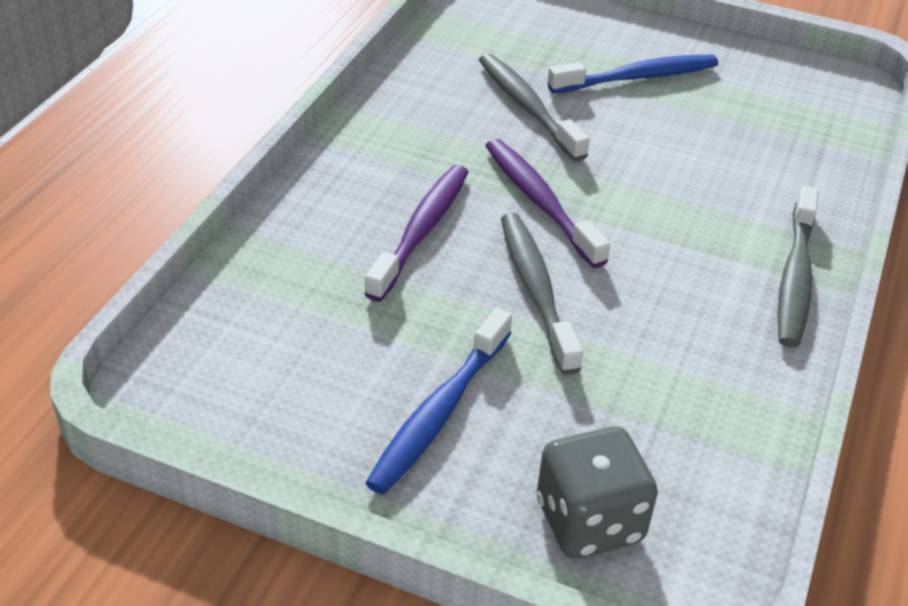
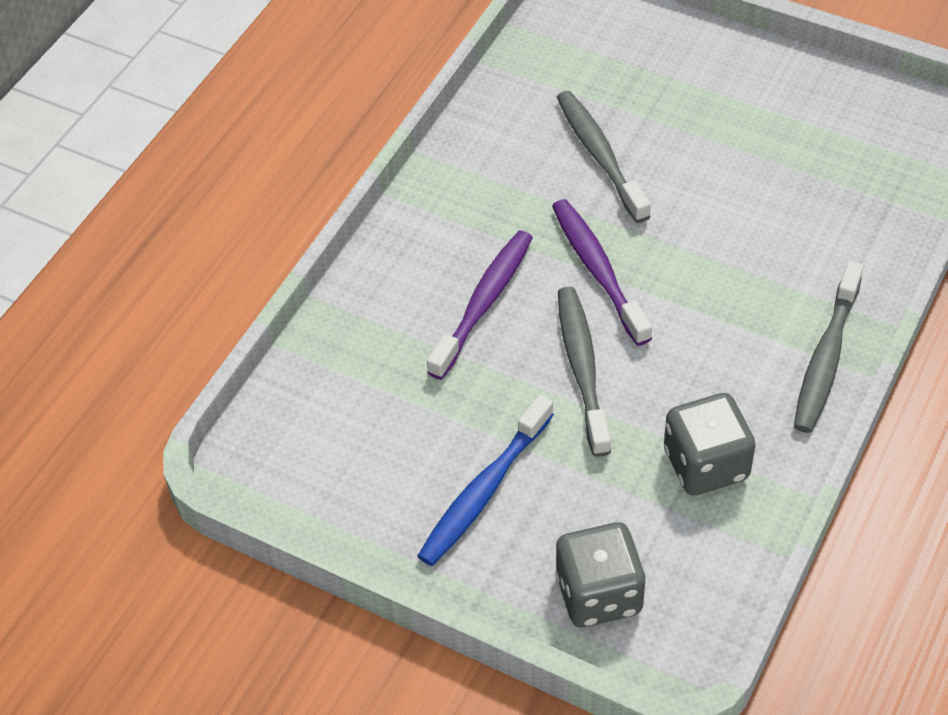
camera: 10 degrees right, 10 degrees up
blue toothbrush [548,55,718,93] -> none
none -> grey dice [664,393,756,495]

